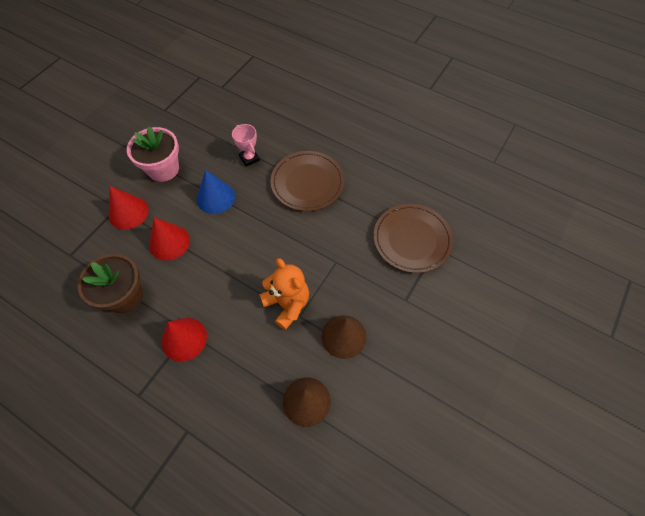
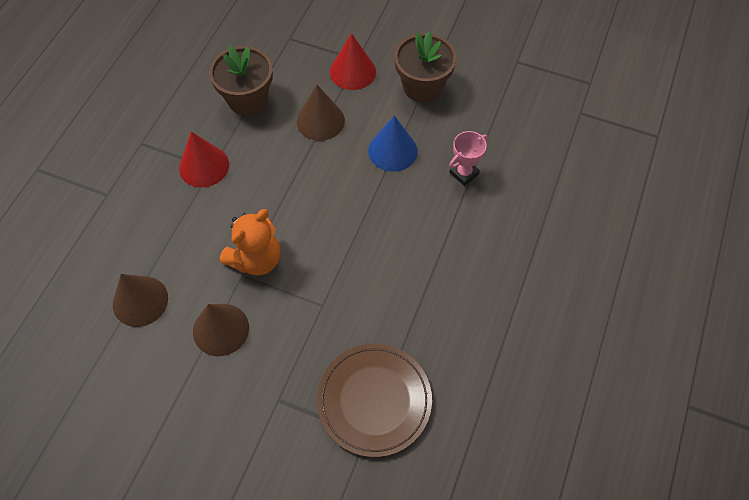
camera: 80 degrees right, 0 degrees up
pink flower pot [127,126,179,182] -> brown flower pot [394,31,457,102]
red cone [149,217,190,261] -> brown cone [297,85,345,141]
brown plate [271,151,345,211] -> none

